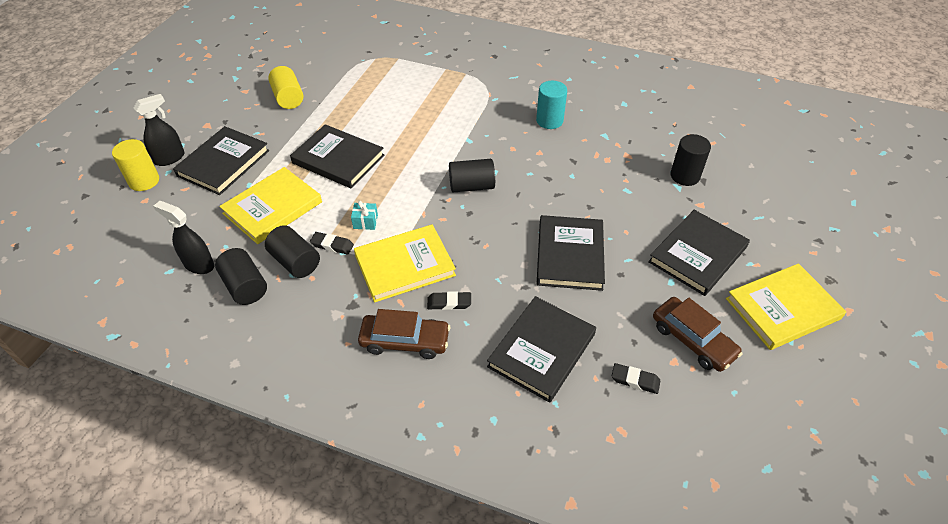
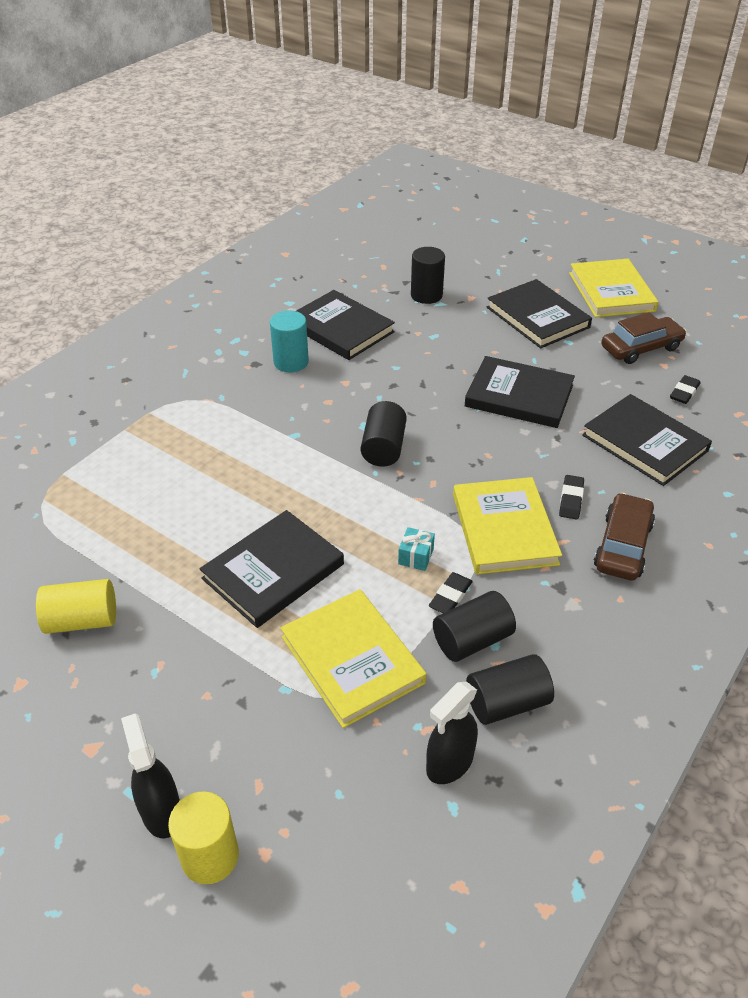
camera: 75 degrees left, 5 degrees down
black book [173,126,269,195] -> black book moved to [296,290,395,360]

